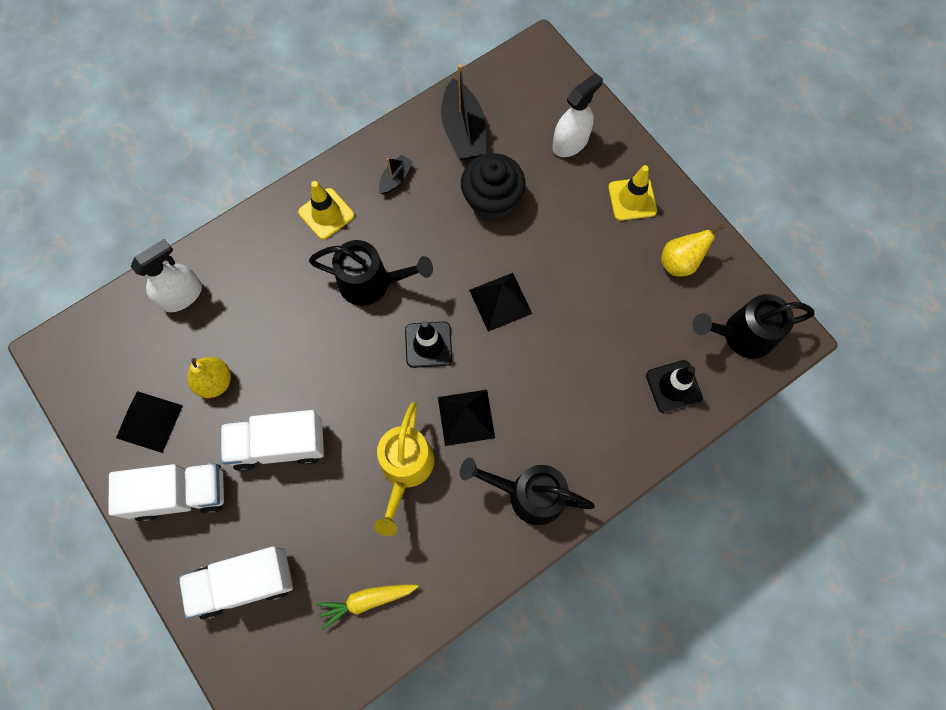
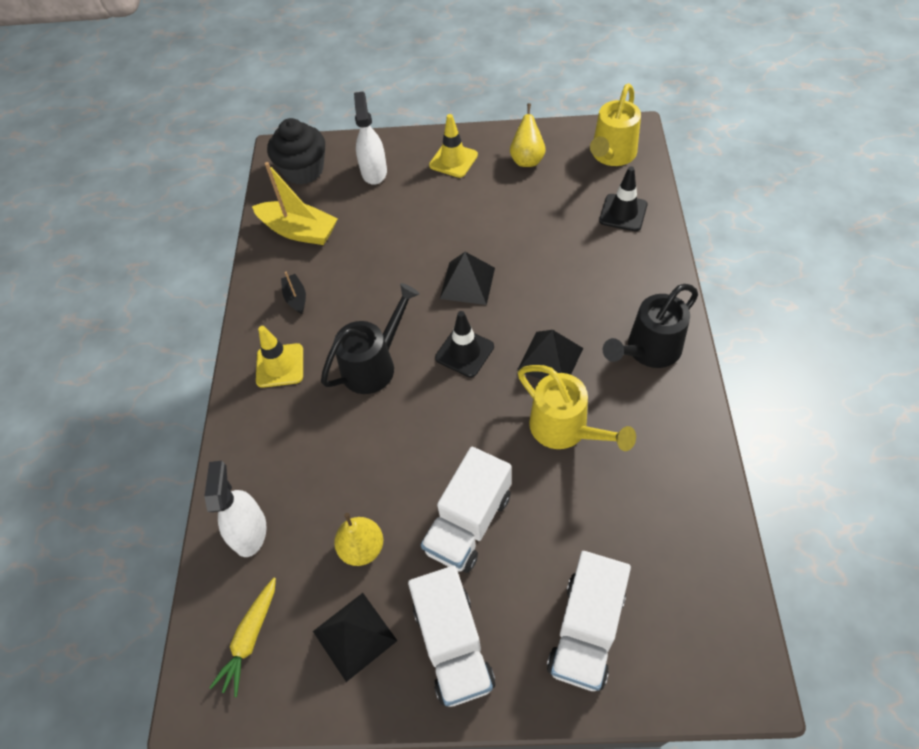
camera: 50 degrees left, 15 degrees down
white truck [108,463,224,522] -> white truck turned 135 degrees clockwise [408,566,495,707]
yellow carrot [315,584,419,630] -> yellow carrot moved to [209,578,276,697]
black boat [441,64,486,160] -> yellow boat [252,162,338,245]
black cupcake [461,153,525,219] -> black cupcake moved to [267,118,325,185]
black watering can [692,294,814,359] -> yellow watering can [590,83,641,166]

